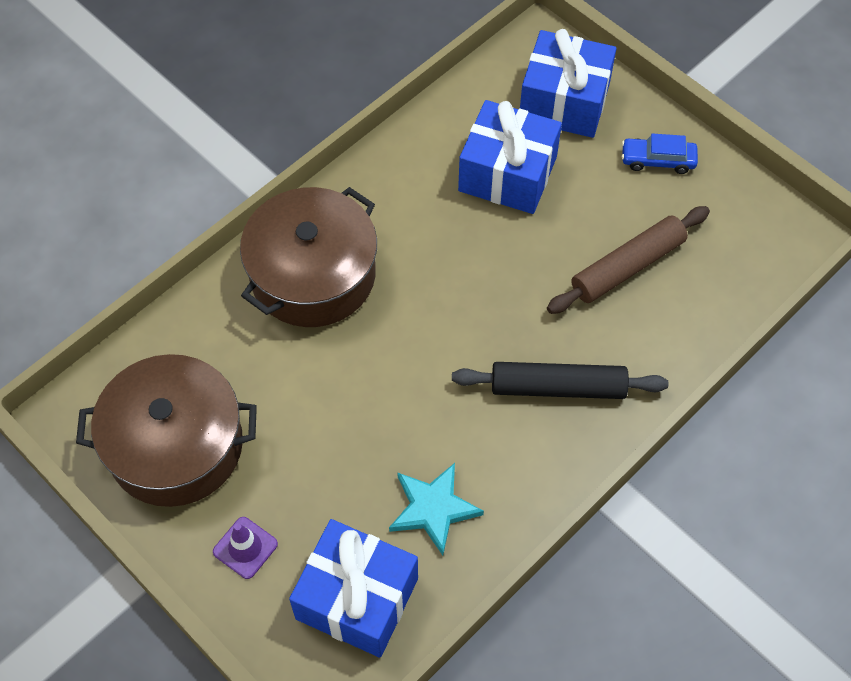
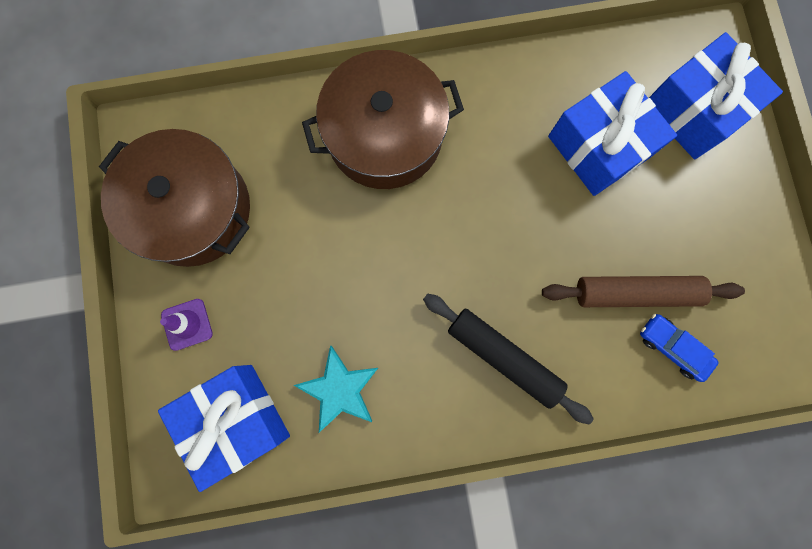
camera: 35 degrees right, 20 degrees up
blue car [622,133,698,174] -> blue car moved to [640,314,718,382]

